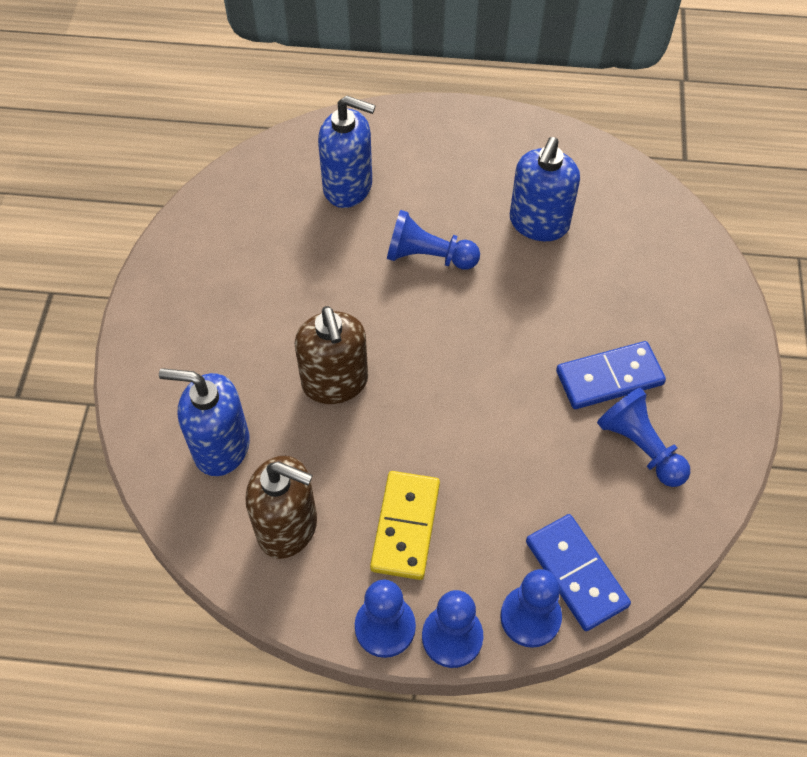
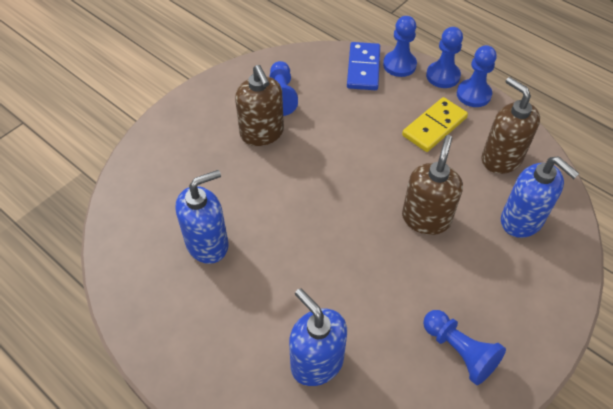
camera: 145 degrees left, 5 degrees down
blue pawn [387,210,480,270] -> blue pawn moved to [423,310,506,385]
blue domino [556,341,666,409] -> brown soap dispenser [235,65,284,146]

